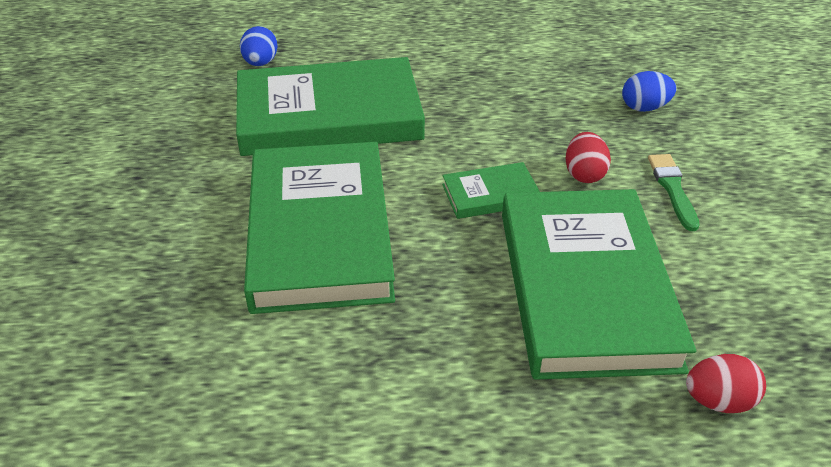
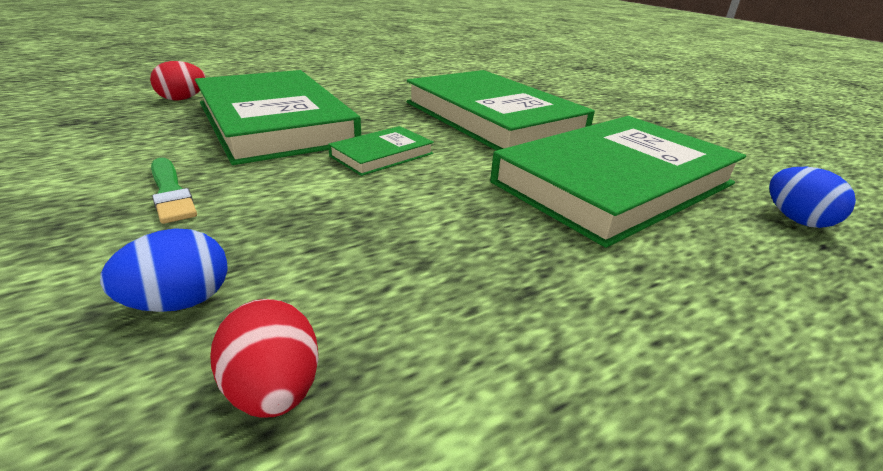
camera: 150 degrees right, 10 degrees down
red egg [565,132,611,183] -> red egg moved to [210,299,319,418]

